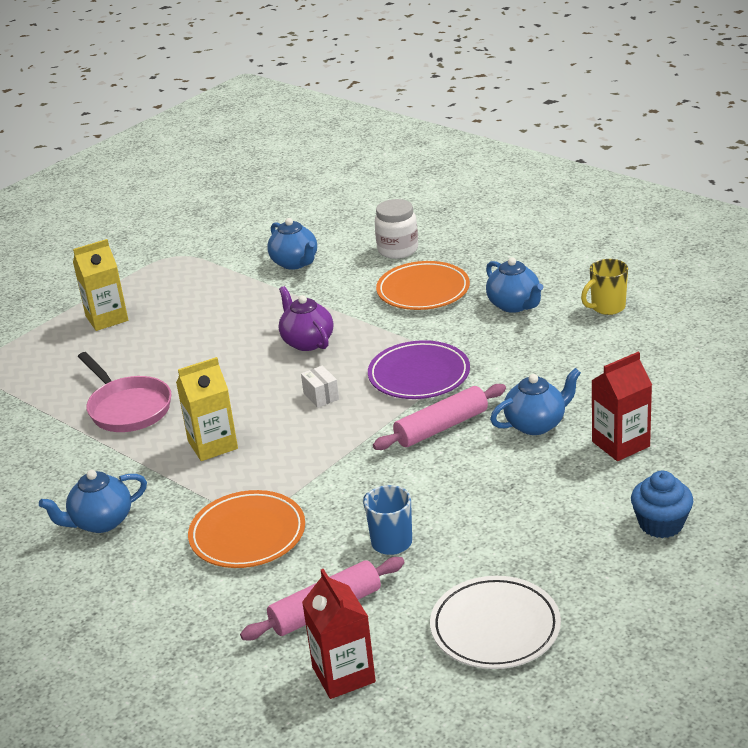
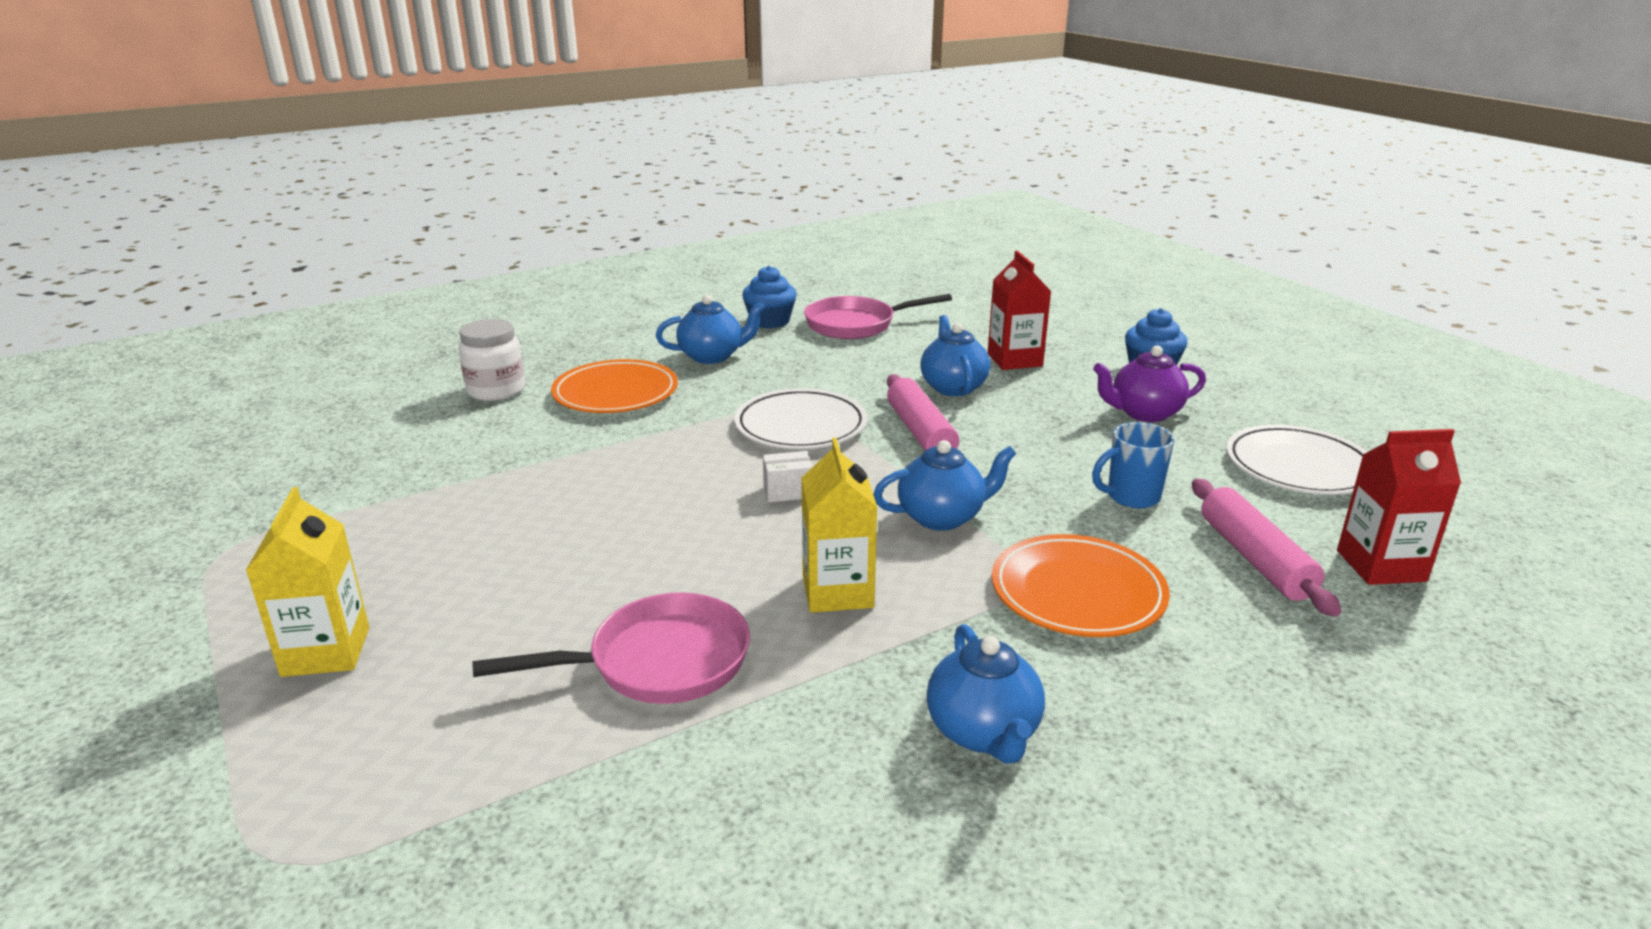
camera: 75 degrees left, 5 degrees down
blue teapot [267,218,317,270] -> blue teapot moved to [873,440,1016,531]
purple teapot [279,286,333,351] -> purple teapot moved to [1093,345,1206,422]
purple plate [368,340,470,399] -> white plate [734,388,867,449]
yellow mug [581,259,628,315] -> blue cupcake [742,266,797,329]
none -> pink pan [804,294,952,339]

